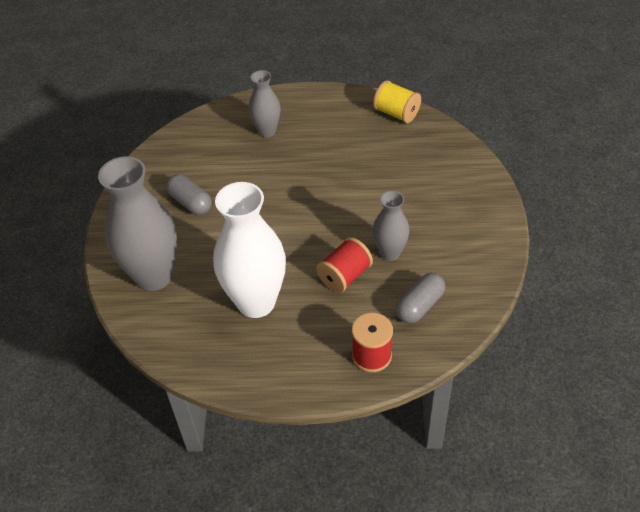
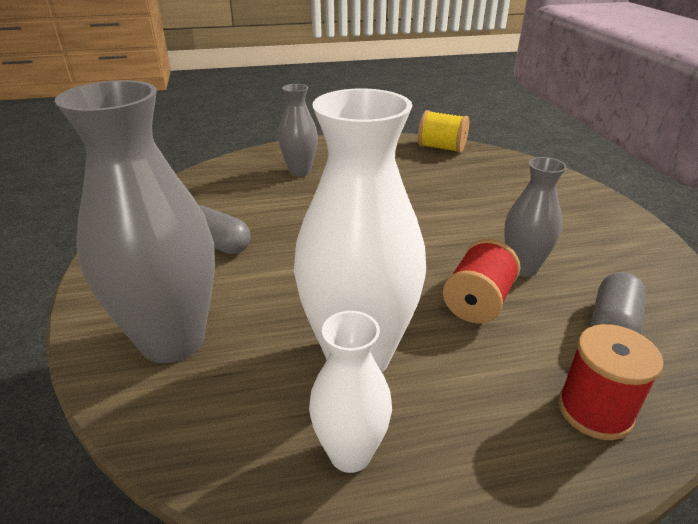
camera: 15 degrees left, 15 degrees down
none -> white vase [309,311,392,473]

